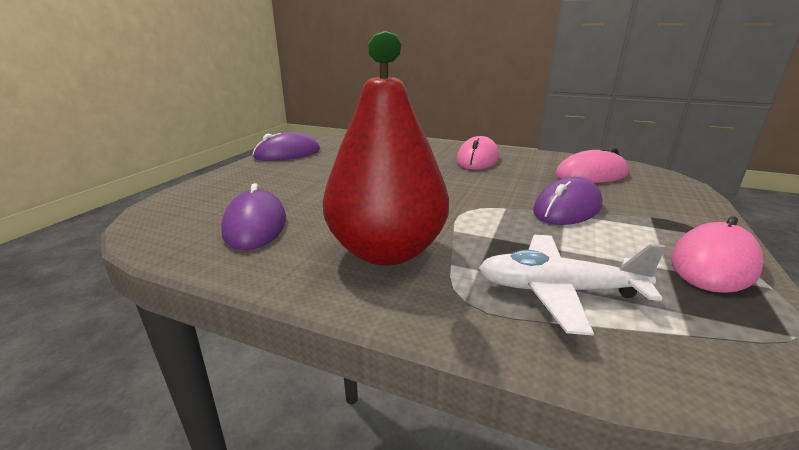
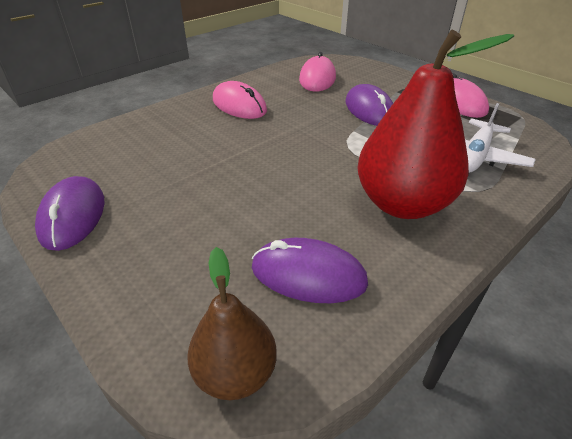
camera: 65 degrees left, 15 degrees up
none -> brown pear [187,247,277,400]

